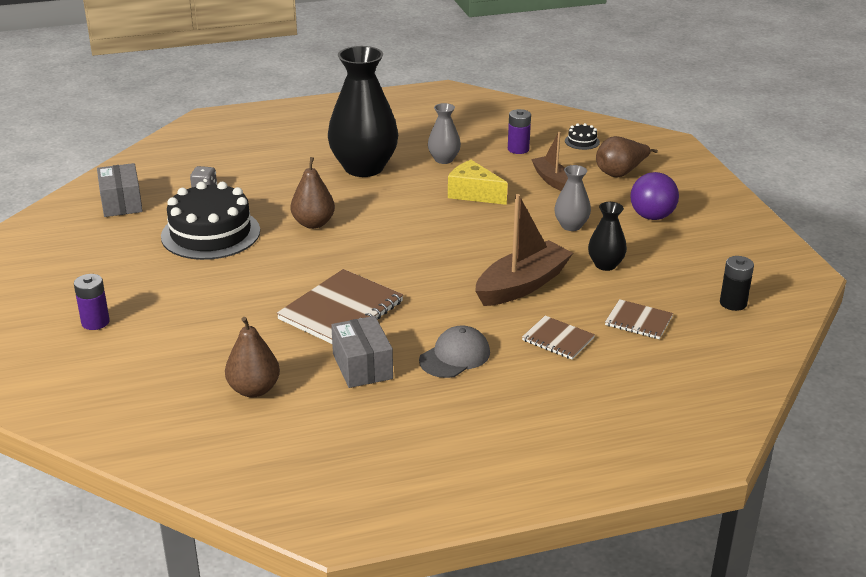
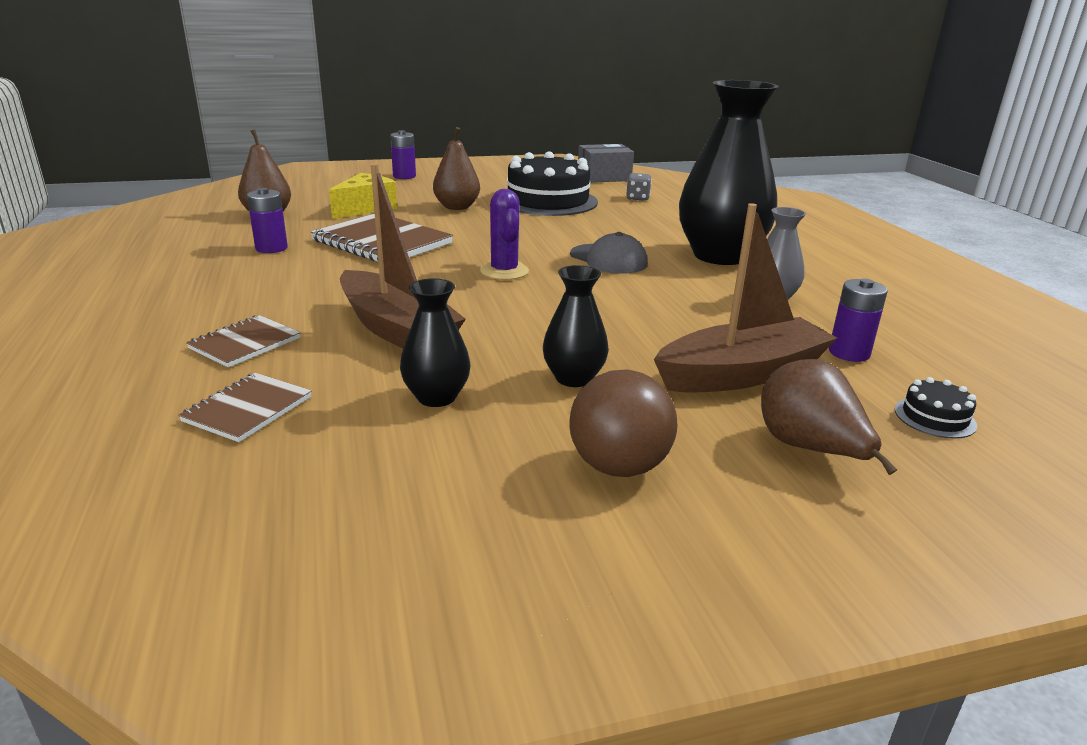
camera: 90 degrees right, 5 degrees down
brown pear [291,157,335,229] -> brown pear moved to [433,127,480,210]
grey box [331,316,393,388] -> purple battery [247,188,288,253]
grey cap [419,325,490,378] -> grey cap moved to [570,232,648,274]
yellow cheese [448,160,508,205] -> yellow cheese moved to [329,173,397,219]
brown boat [531,132,568,191] -> brown boat [654,203,837,392], size x1.67
grey vase [554,165,591,231] -> black vase [543,265,609,387]
purple ball [630,172,679,220] -> brown ball [569,369,677,477]
black battery [720,256,754,311] -> none
none -> purple cactus [480,189,529,280]

